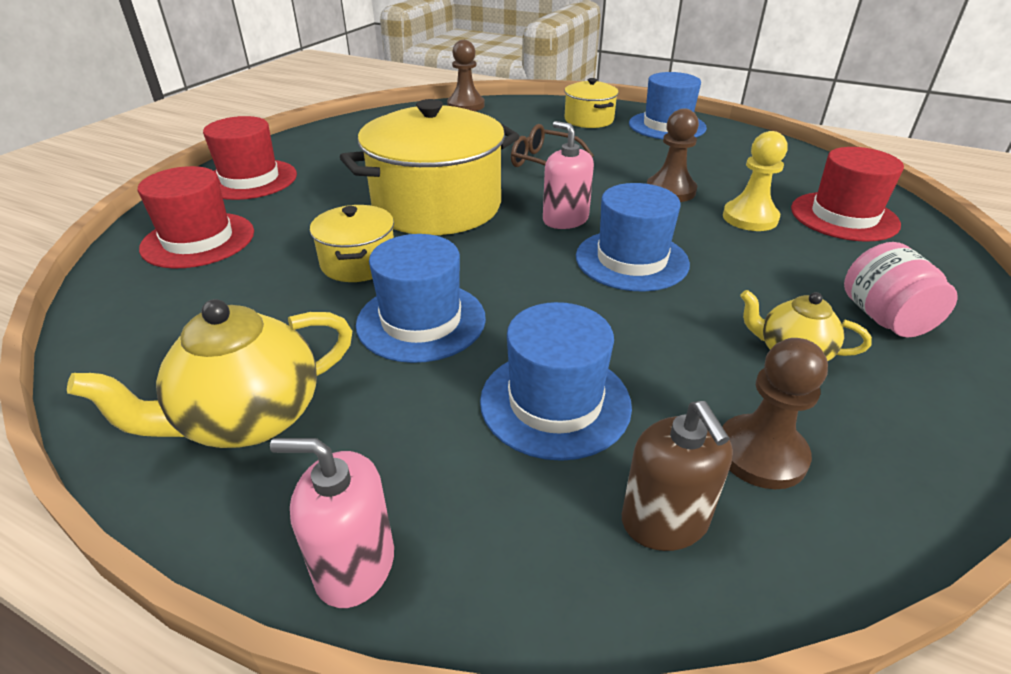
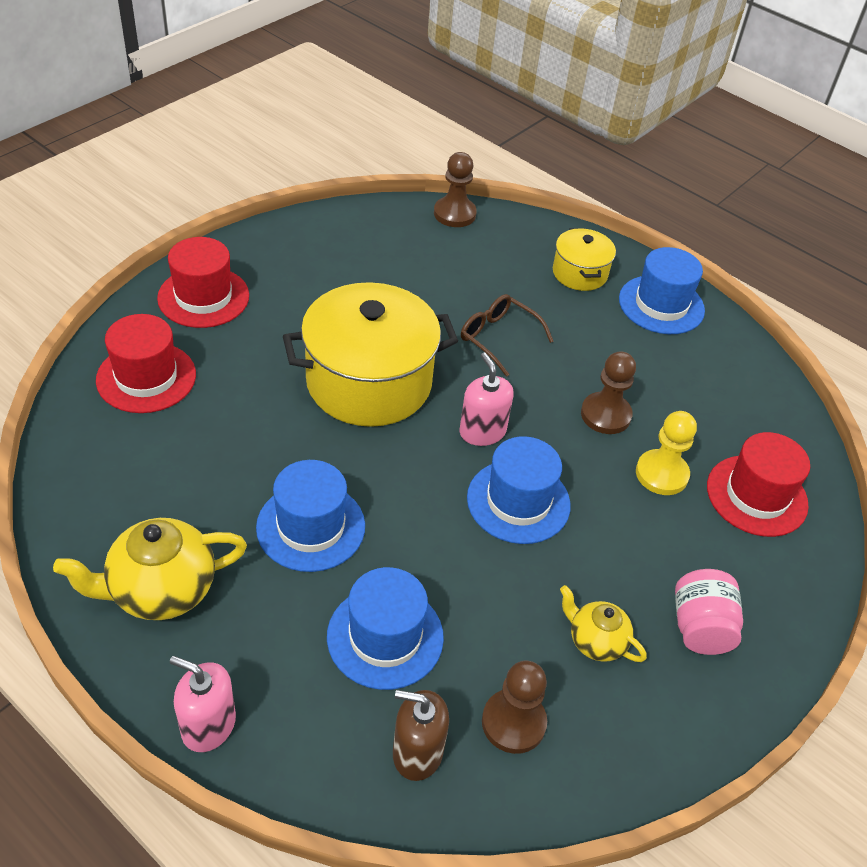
camera: 10 degrees right, 10 degrees up
yellow pot [310,205,394,282] -> none
brown soap dispenser [622,401,733,551] -> brown soap dispenser turned 105 degrees clockwise [393,690,449,781]

